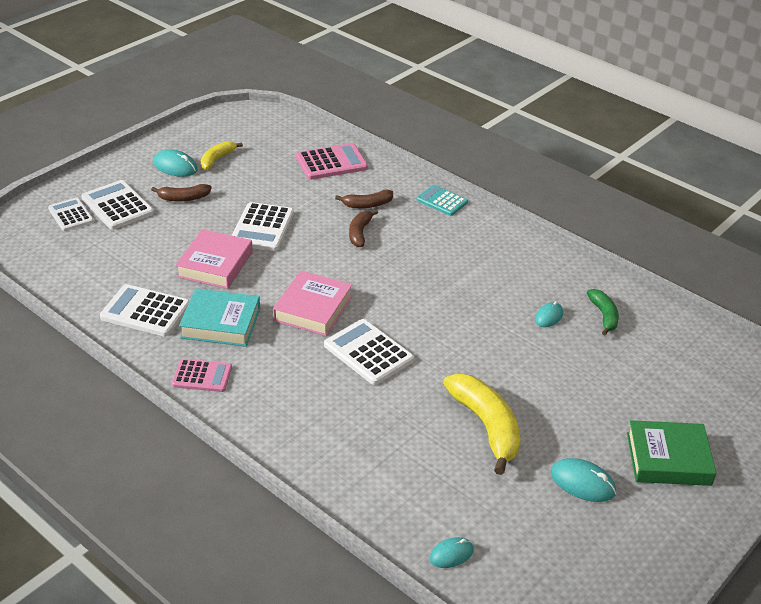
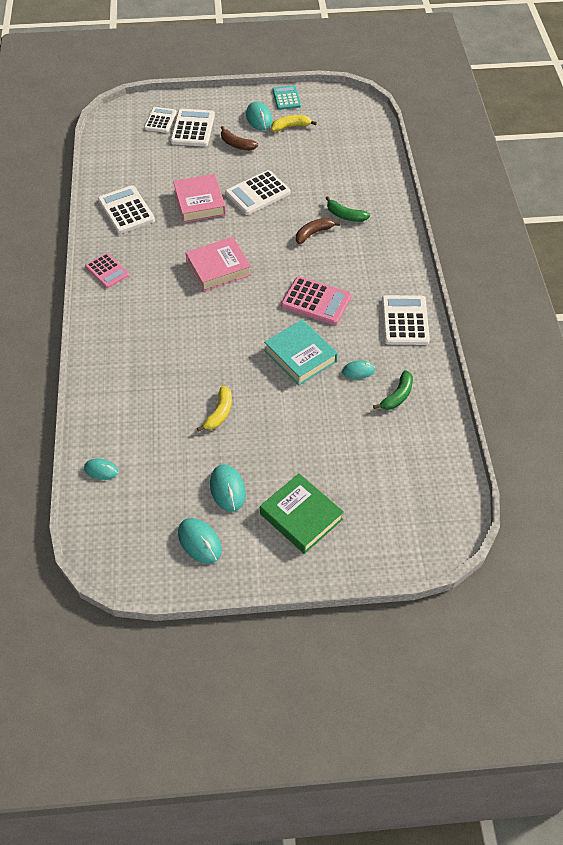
camera: 45 degrees right, 15 degrees up
pink book [176,229,253,289] -> pink book turned 75 degrees counterclockwise [173,174,226,223]
turquoise book [179,289,260,347] -> turquoise book moved to [264,320,338,385]
pink calculator [296,143,368,180] -> pink calculator moved to [281,276,352,325]
white calculator [324,319,414,385] -> white calculator moved to [382,295,430,345]
brown banana [335,190,393,208] -> green banana [326,196,370,222]
turquoise calculator [416,185,468,216] -> turquoise calculator moved to [273,85,301,110]
yellow banana [443,374,521,475] -> yellow banana [197,386,232,432], size x0.56
none -> turquoise mouse [178,518,222,564]

